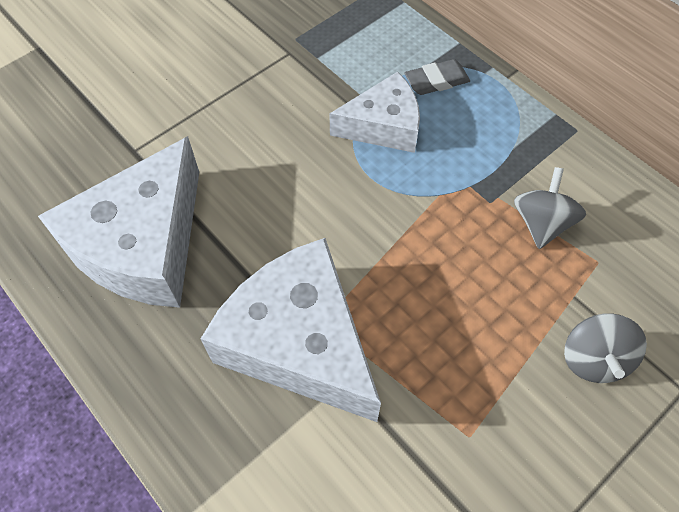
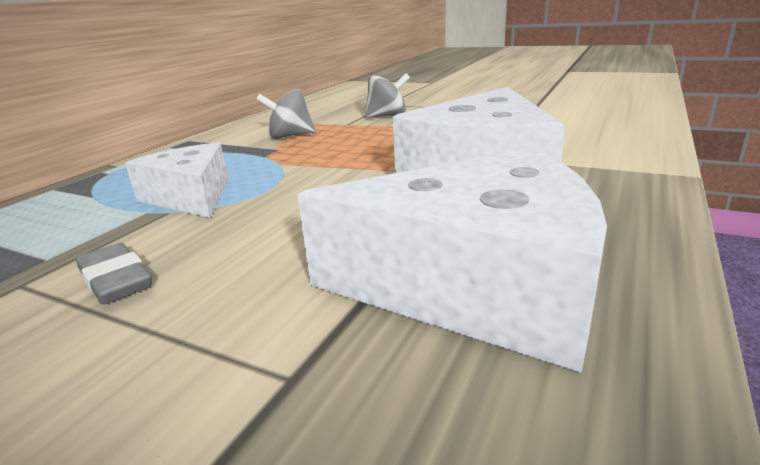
camera: 110 degrees left, 35 degrees down
grey eraser [405,59,470,95] -> grey eraser moved to [76,243,152,305]

